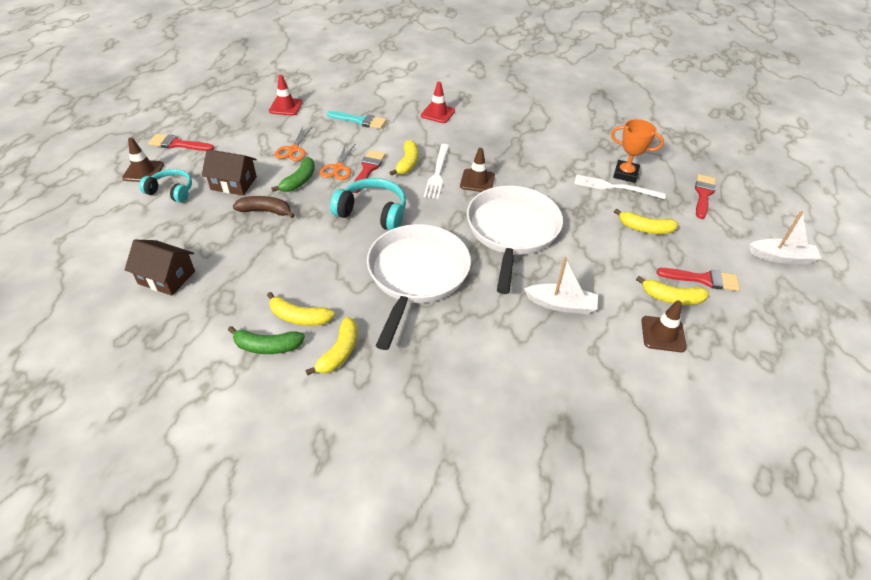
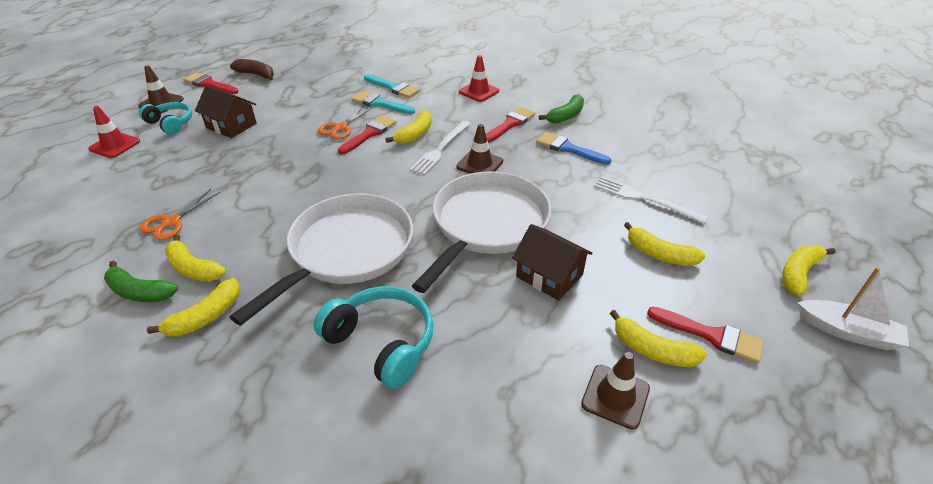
camera: 20 degrees right, 5 degrees down
brown house [125,240,195,296] -> brown house moved to [512,224,593,301]
brown banana [233,196,295,218] -> brown banana moved to [230,59,274,80]
red traffic cone [269,75,303,116] -> red traffic cone moved to [88,106,140,158]
green banana [271,157,315,192] -> green banana moved to [539,94,584,123]
orange scissors [275,126,312,161] -> orange scissors moved to [140,189,221,240]
turquoise headphones [330,178,406,230] -> turquoise headphones moved to [314,286,433,389]
white boat [524,257,598,314] -> none
orange trophy [611,119,664,183] -> none
red brush [695,174,716,219] -> red brush moved to [486,107,535,143]
none -> turquoise brush [352,91,415,114]
none -> blue brush [536,132,611,165]
none -> yellow banana [782,245,835,296]

